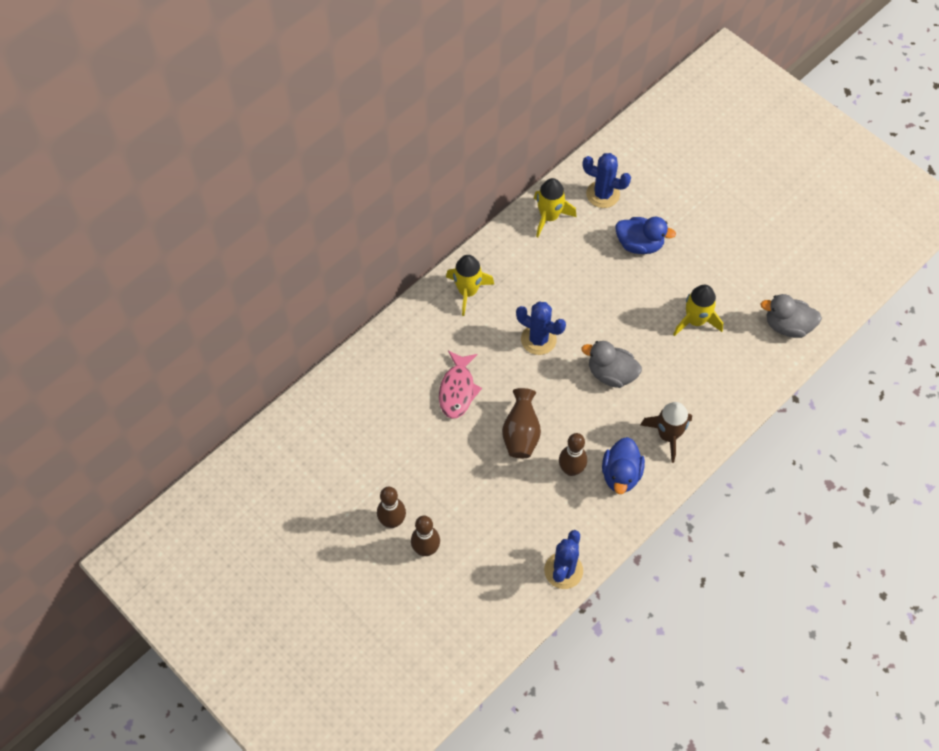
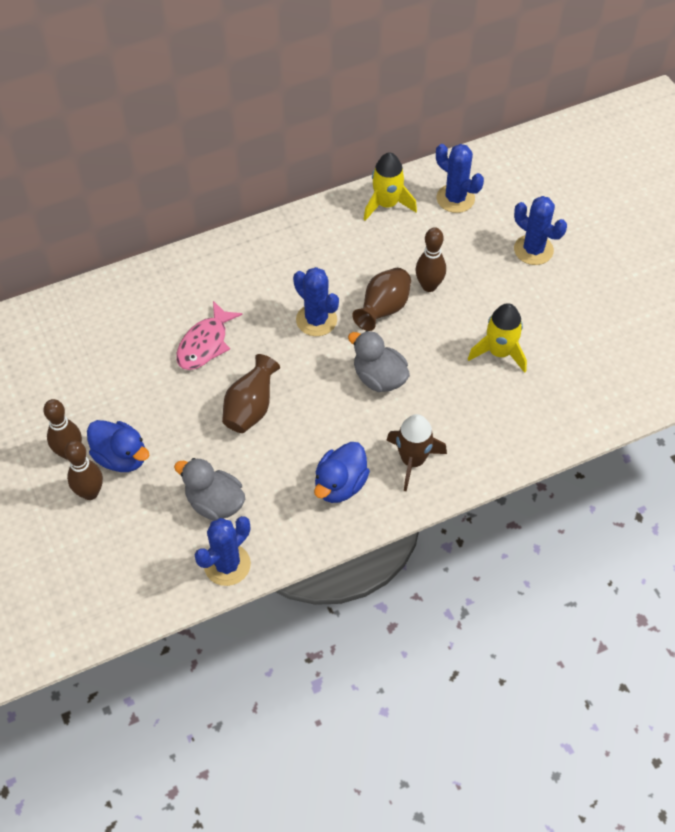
camera: 20 degrees right, 5 degrees down
yellow rocket [446,255,495,316] -> none
brown bowling pin [559,433,587,476] -> brown bowling pin moved to [416,227,446,292]
blue duck [616,217,676,254] -> blue duck moved to [87,420,149,472]
grey duck [761,294,822,338] -> grey duck moved to [174,458,245,521]
none -> brown vase [352,268,411,331]
none -> blue cactus [514,196,567,265]

